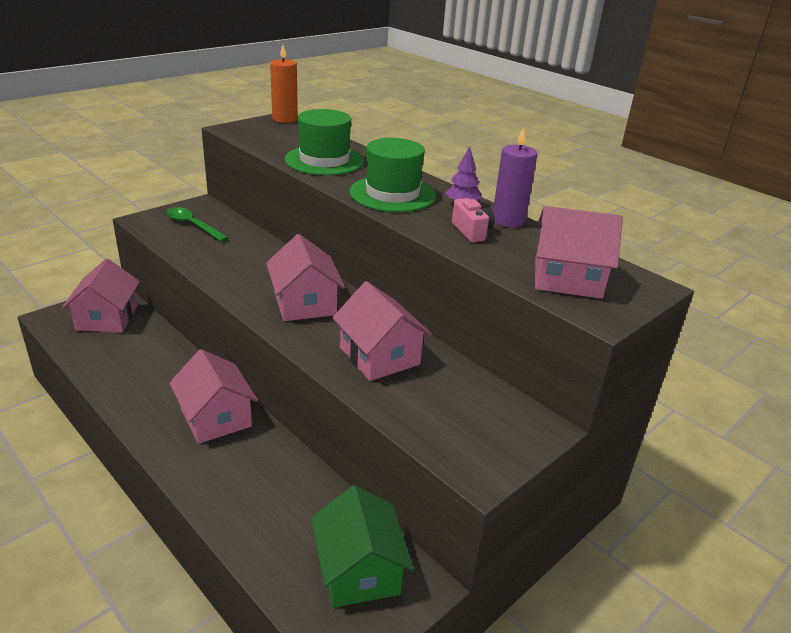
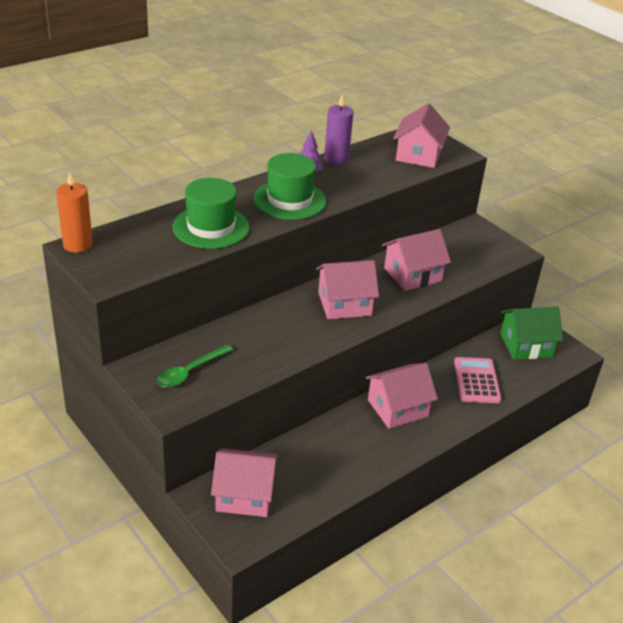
camera: 85 degrees left, 5 degrees up
pink camera [452,198,495,242] -> none
none -> pink calculator [454,357,501,403]

